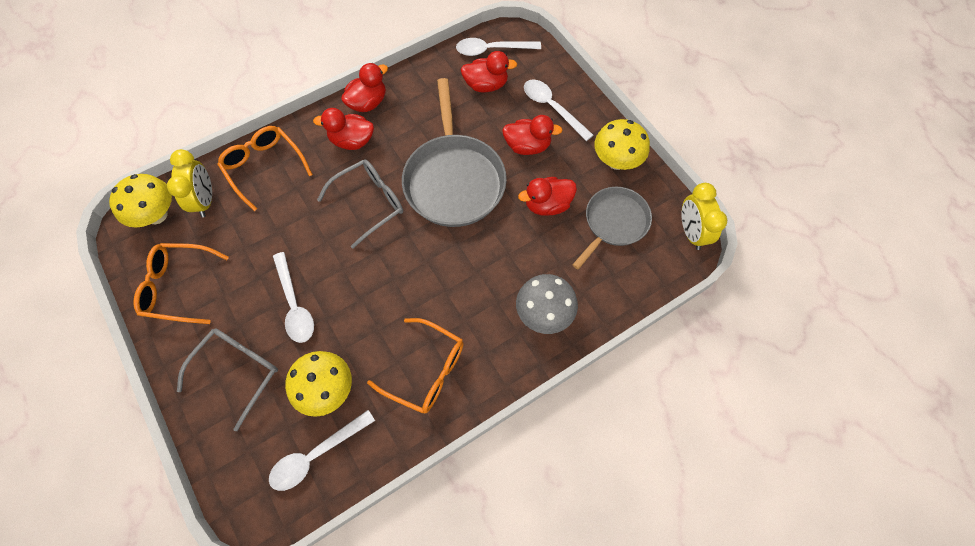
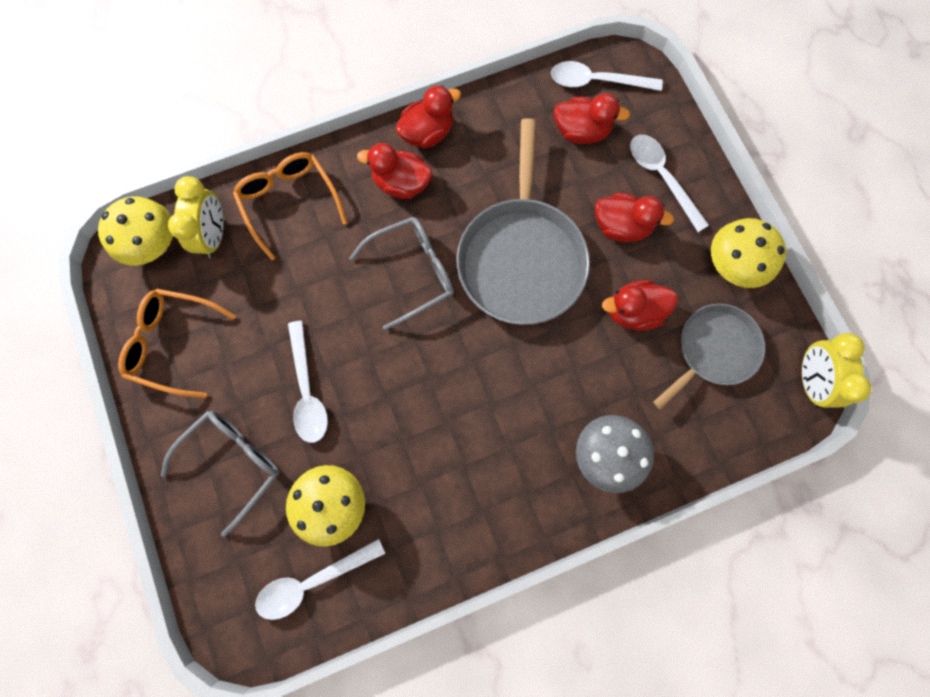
camera: 10 degrees right, 10 degrees up
orange glasses [367,318,464,413] -> none

